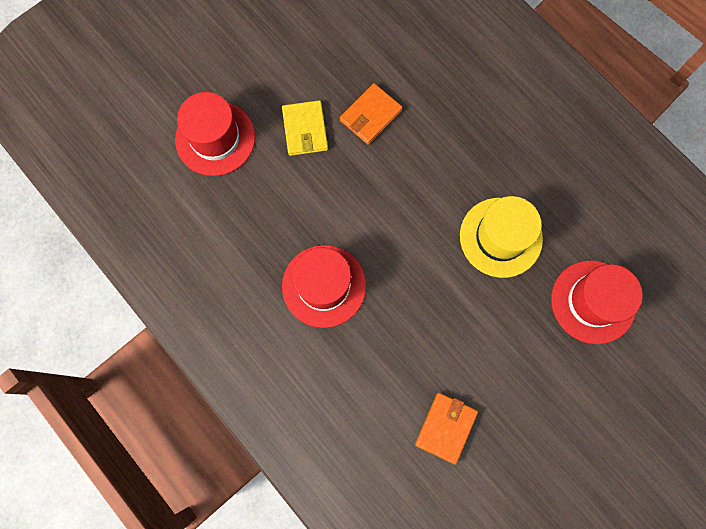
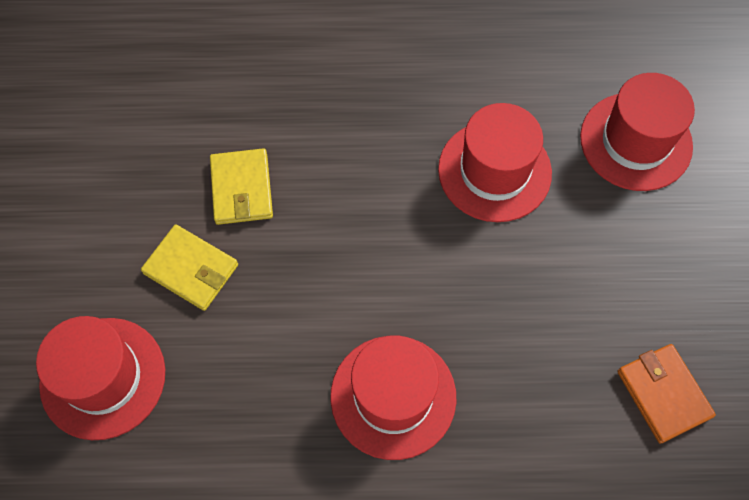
camera: 50 degrees left, 10 degrees down
orange wallet [340,83,403,145] -> yellow wallet [210,148,273,225]
yellow hat [460,196,543,278] -> red hat [438,103,552,222]

